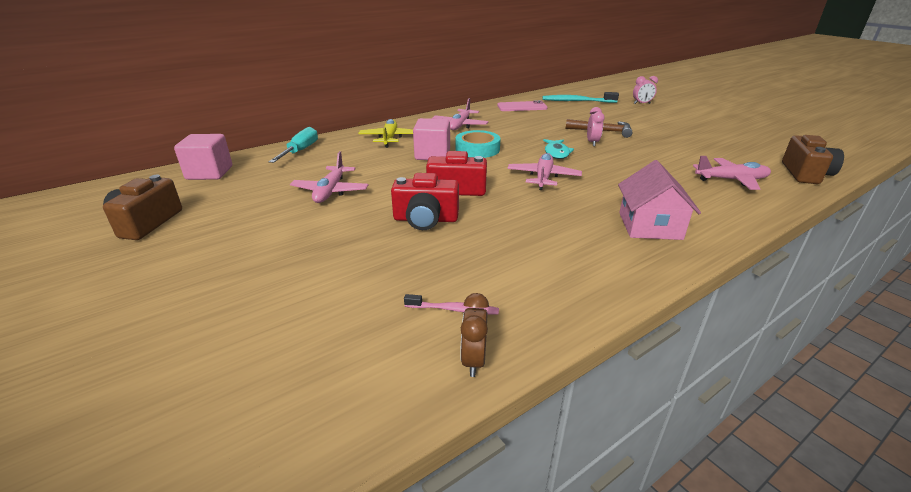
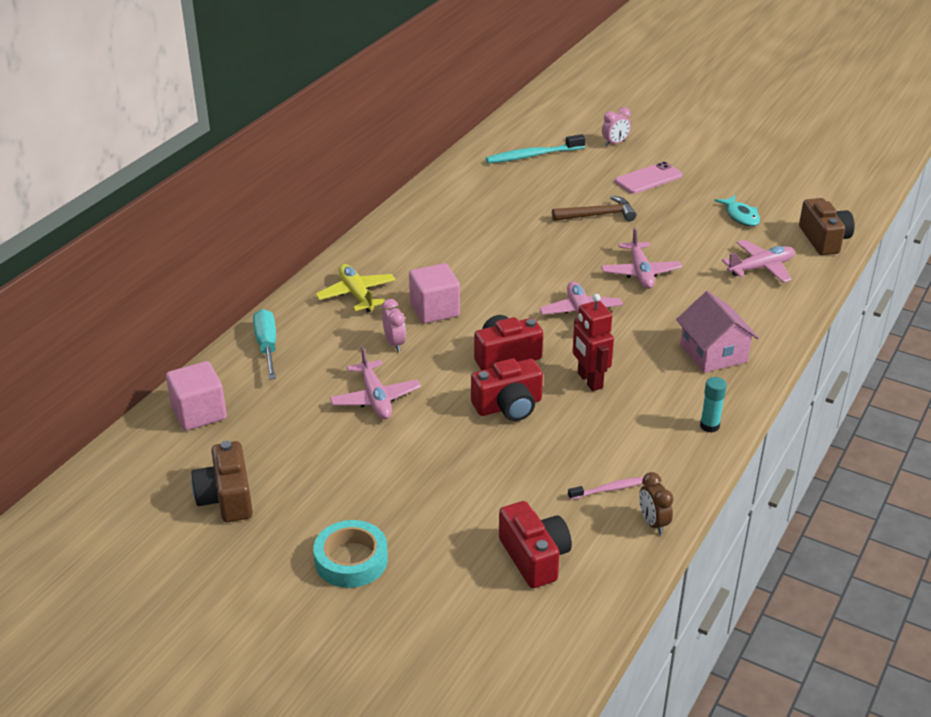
camera: 25 degrees left, 5 degrees up
pink plane [432,98,488,130] -> pink plane moved to [601,227,682,289]
turquoise tape [455,130,501,158] -> turquoise tape moved to [313,520,388,588]
pink phone [497,100,548,111] -> pink phone moved to [615,162,683,194]
turquoise fish [543,139,574,159] -> turquoise fish moved to [714,195,760,226]
pink clock [587,107,605,146] -> pink clock moved to [382,299,406,352]
none -> red camera [499,501,572,588]
none -> red robot [572,294,614,391]
none -> turquoise glue stick [700,377,727,433]

